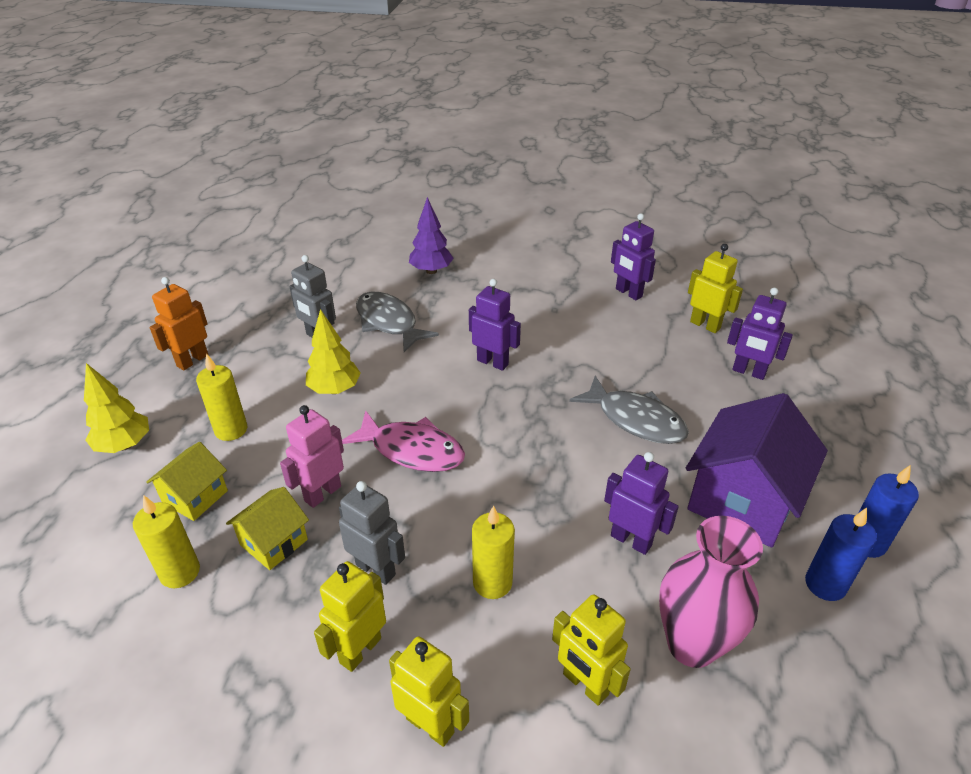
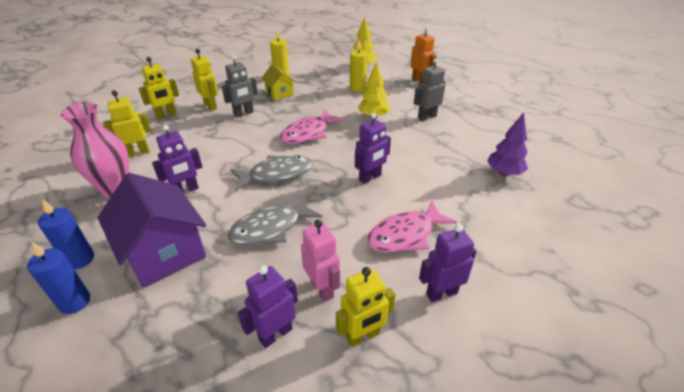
camera: 110 degrees right, 0 degrees up
yellow house [146,442,228,521] -> none
pink robot [280,405,344,508] -> pink robot moved to [301,219,340,302]
grey fish [356,292,439,352] -> grey fish moved to [230,155,313,191]
yellow candle [472,505,515,599] -> none
none -> pink fish [367,201,457,253]

